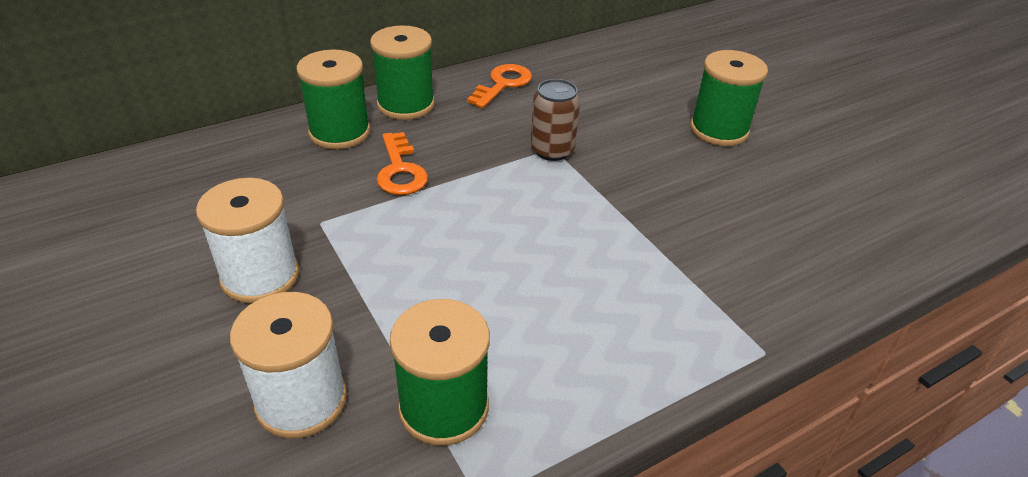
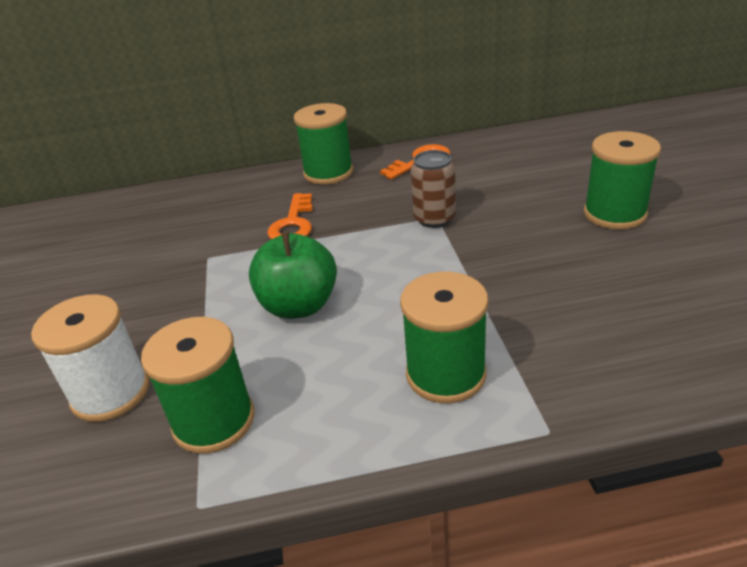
camera: 25 degrees right, 5 degrees down
white spool [196,178,299,303] -> none
green spool [297,49,370,149] -> green spool moved to [400,272,488,403]
none -> green apple [249,232,337,319]

